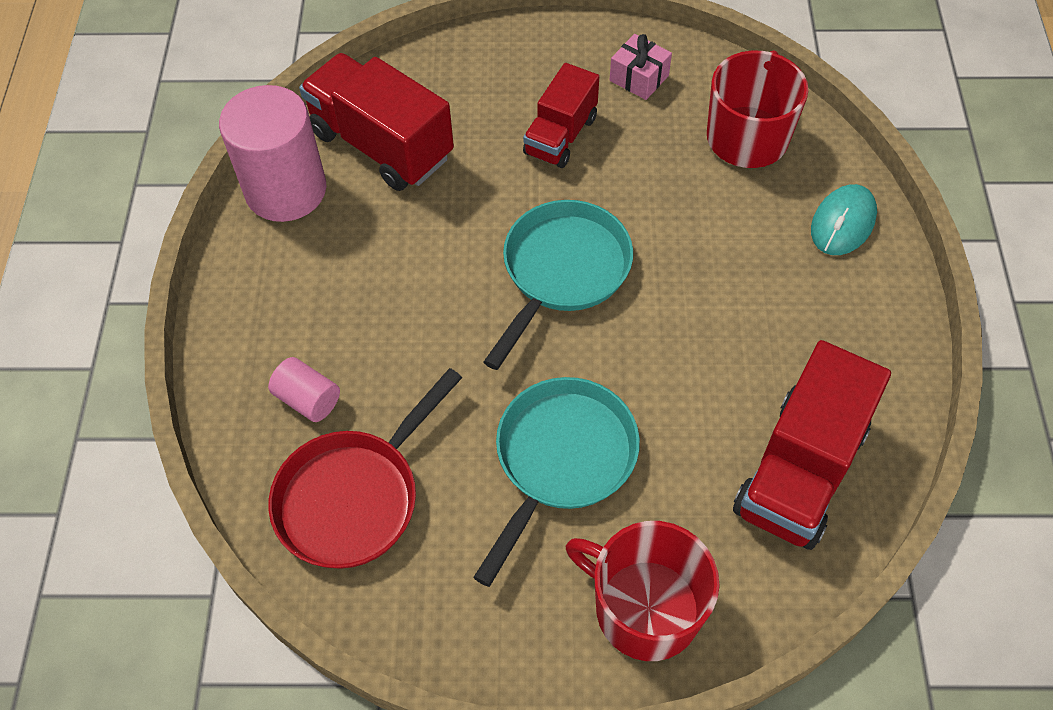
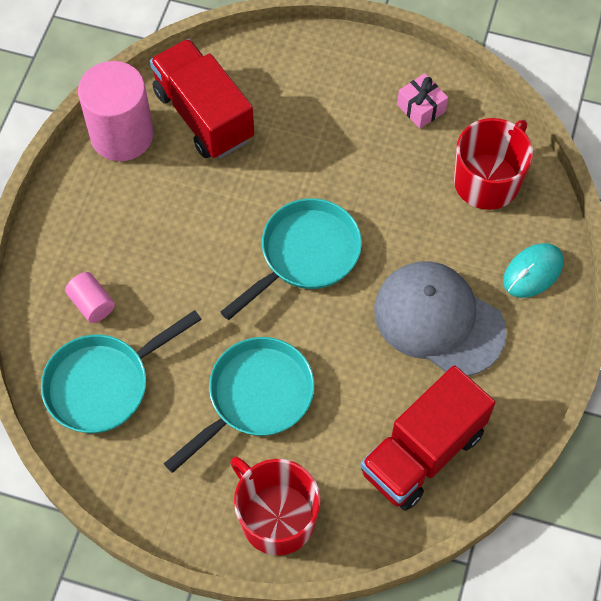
camera: 15 degrees right, 5 degrees up
red pan [268,368,462,569] -> turquoise pan [41,310,202,433]
red truck [523,63,599,168] -> none
none -> grey cap [374,261,507,376]

